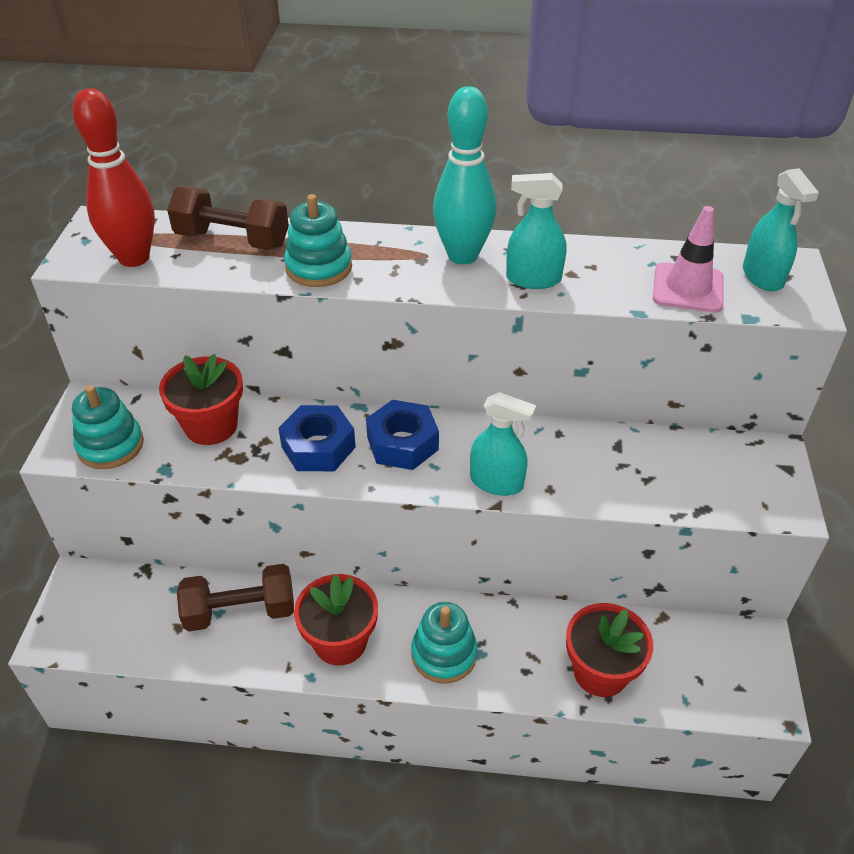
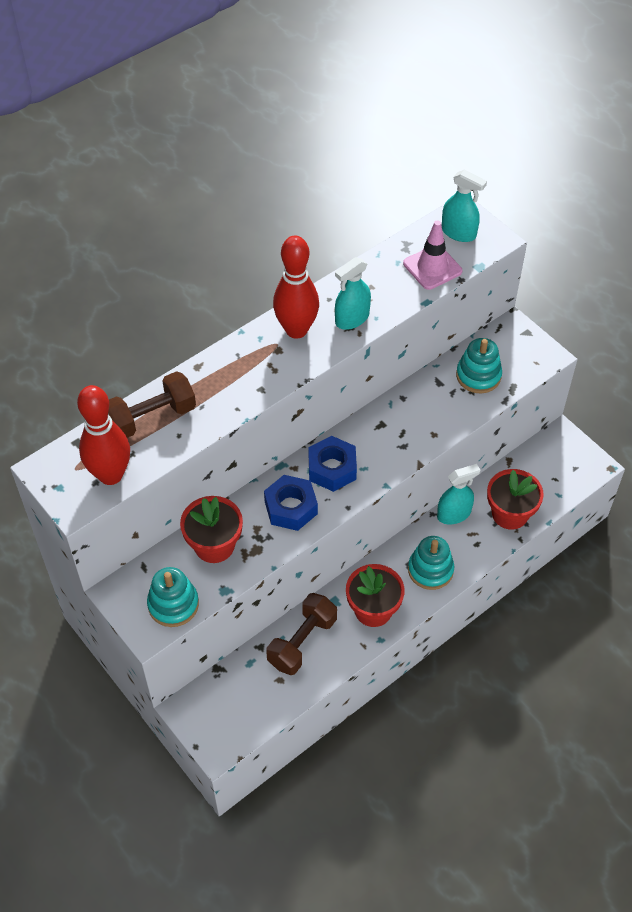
camera: 45 degrees left, 10 degrees up
turquoise stacking toy [284,194,352,287] -> turquoise stacking toy moved to [456,338,502,393]
turquoise bowling pin [433,86,496,265] -> red bowling pin [273,236,319,339]
turquoise spray bottle [470,392,536,496] -> turquoise spray bottle moved to [437,464,480,524]

